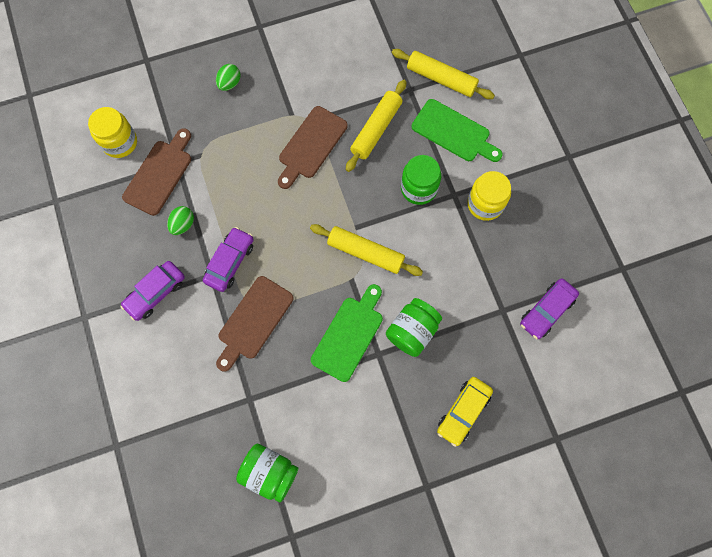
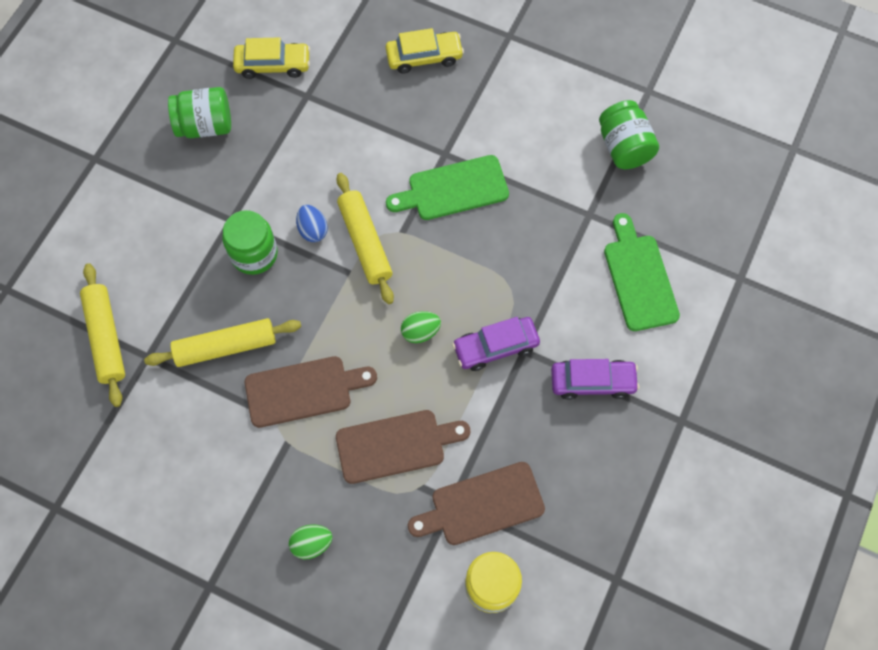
camera: 135 degrees left, 5 degrees down
green egg [167,206,194,235] -> green egg moved to [401,311,441,343]
brown cutting board [216,276,293,372] -> brown cutting board moved to [336,410,470,484]
green jar [386,298,442,357] -> green jar moved to [168,87,231,138]
green cutting board [412,99,503,162] -> green cutting board moved to [604,213,680,331]
yellow jar [467,171,511,221] -> none
purple car [520,278,579,339] -> yellow car [233,37,310,79]
none -> blue egg [296,205,328,242]

